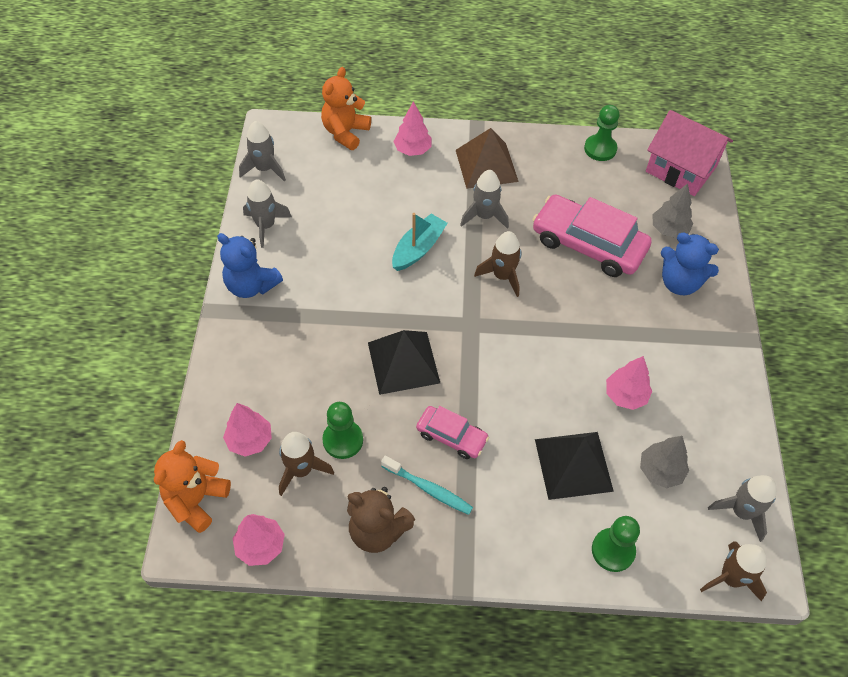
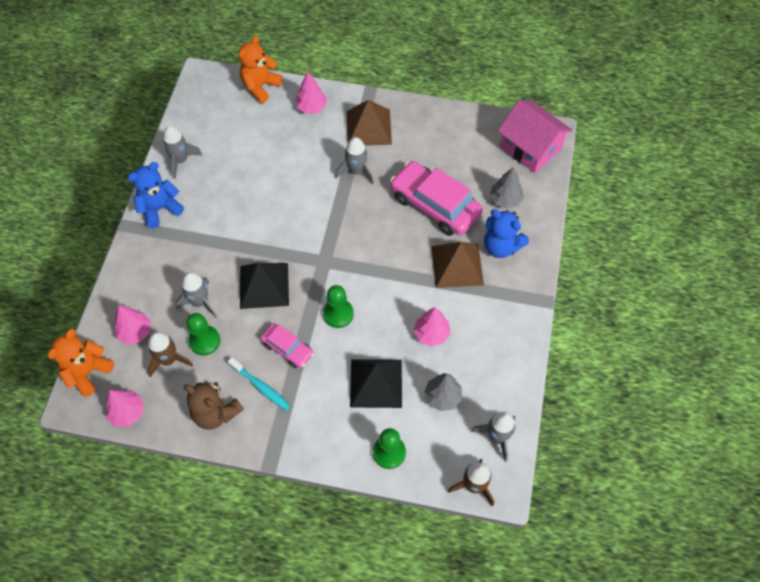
camera: 10 degrees right, 5 degrees up
blue teddy bear [217,233,283,298] -> blue teddy bear turned 105 degrees clockwise [127,162,184,228]
grey rocket [239,121,286,181] -> grey rocket moved to [176,272,217,318]
turquoise boat [392,213,448,271] -> none
brown rocket [474,231,522,297] -> none
green pawn [584,105,619,161] -> green pawn moved to [323,285,354,328]
none -> brown pyramid [431,242,484,288]

